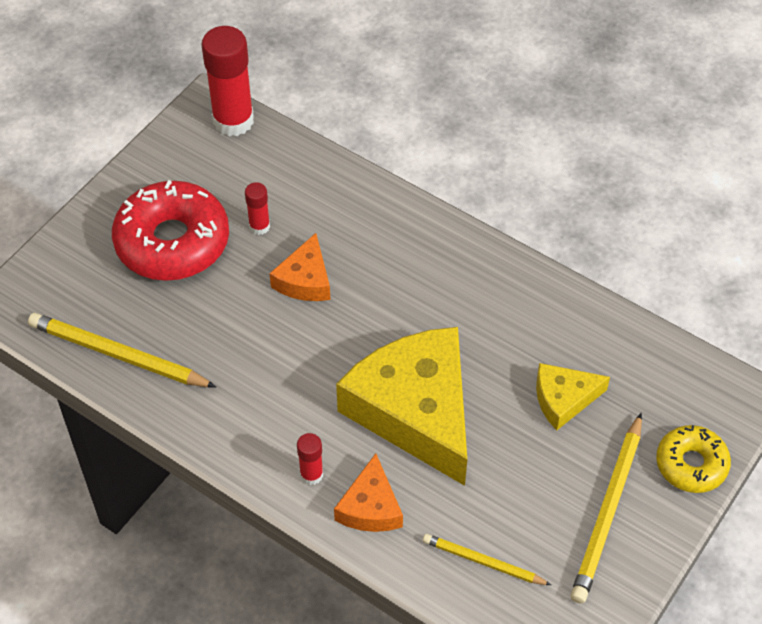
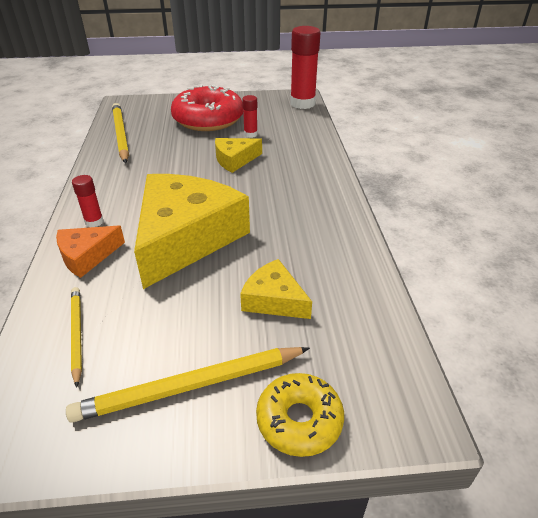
camera: 50 degrees right, 15 degrees down
orange cheese [269,233,330,301] -> yellow cheese [215,138,262,173]

